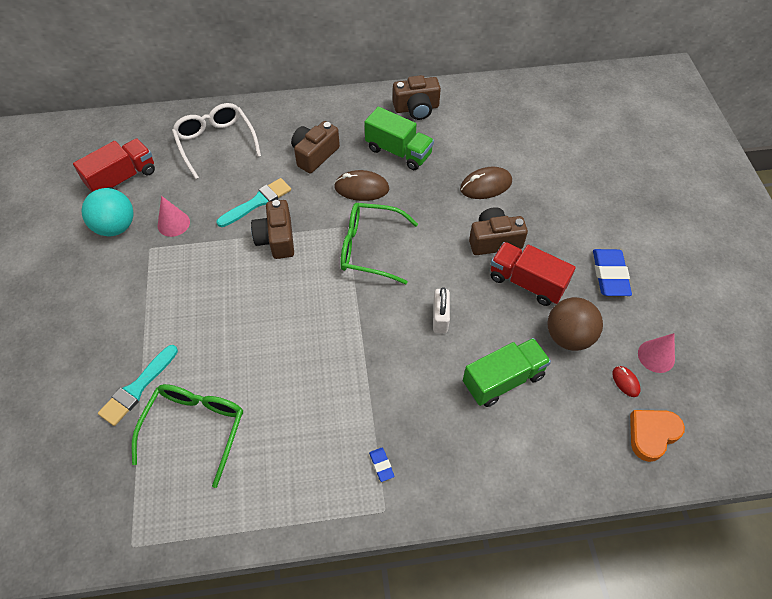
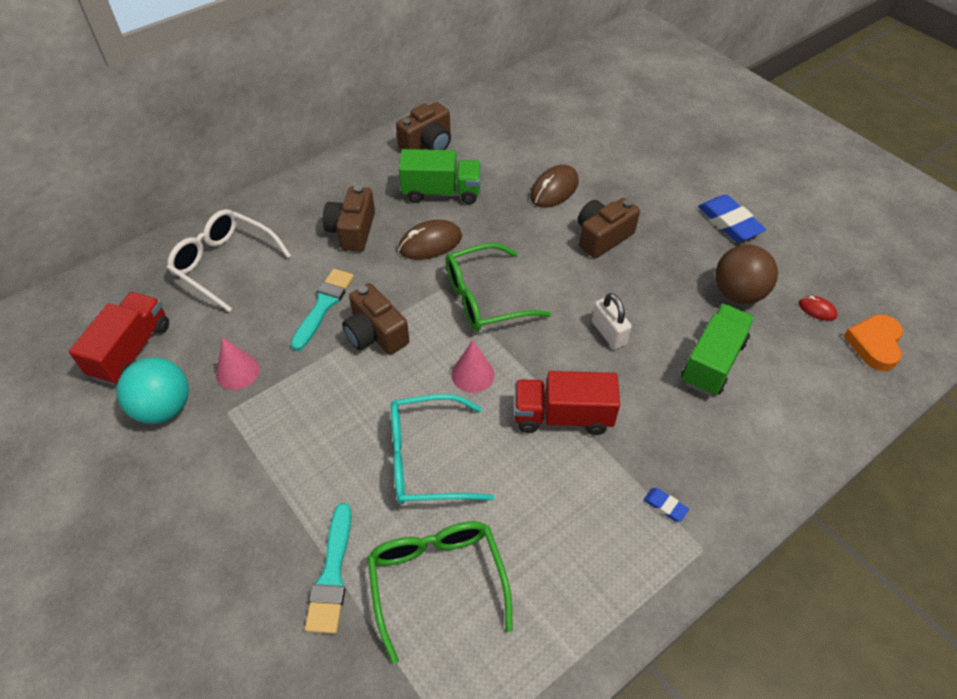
camera: 30 degrees left, 5 degrees down
red truck [491,242,576,306] -> red truck moved to [515,371,620,435]
pink cone [638,333,675,373] -> pink cone moved to [452,340,495,393]
none -> turquoise glasses [391,394,494,504]

